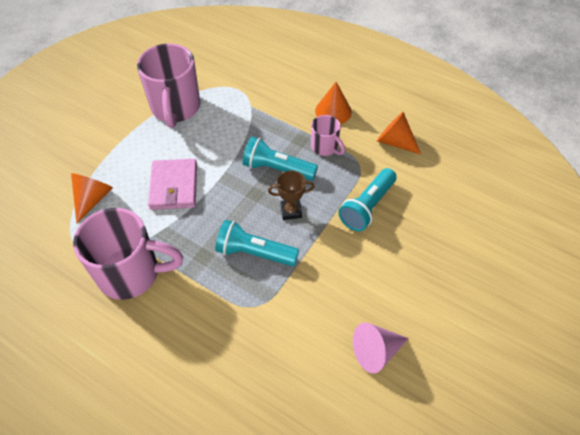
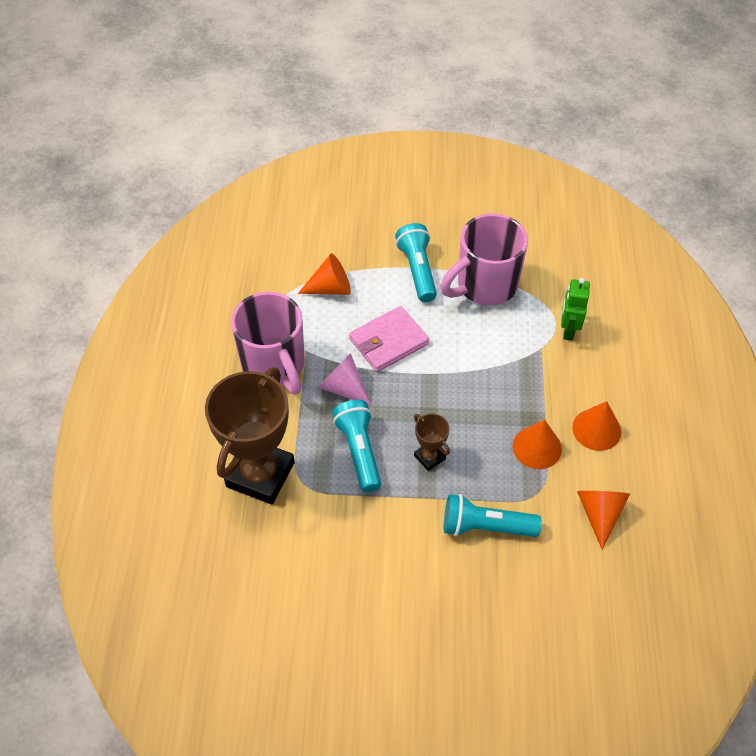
camera: 60 degrees right, 0 degrees up
turquoise flashlight [242,136,318,181] -> turquoise flashlight moved to [395,223,437,302]
pink mug [311,115,345,156] -> orange cone [513,420,562,469]
pink cone [353,322,409,373] -> pink cone moved to [318,353,372,406]
none -> brown trophy [205,367,295,504]
none -> green robot [561,278,590,341]

